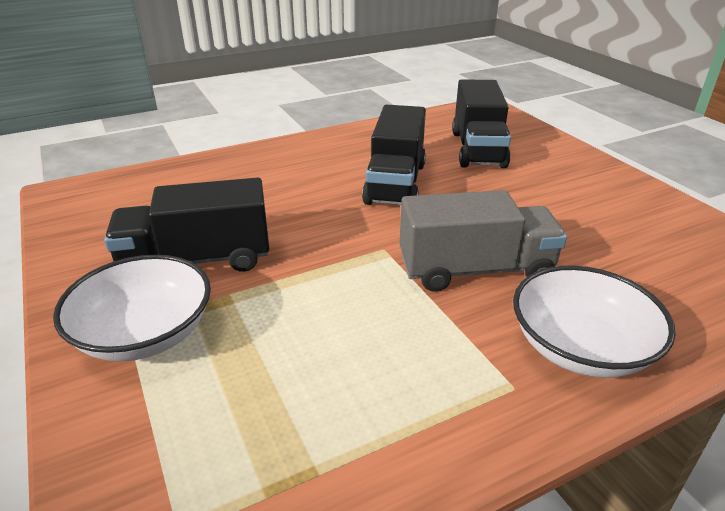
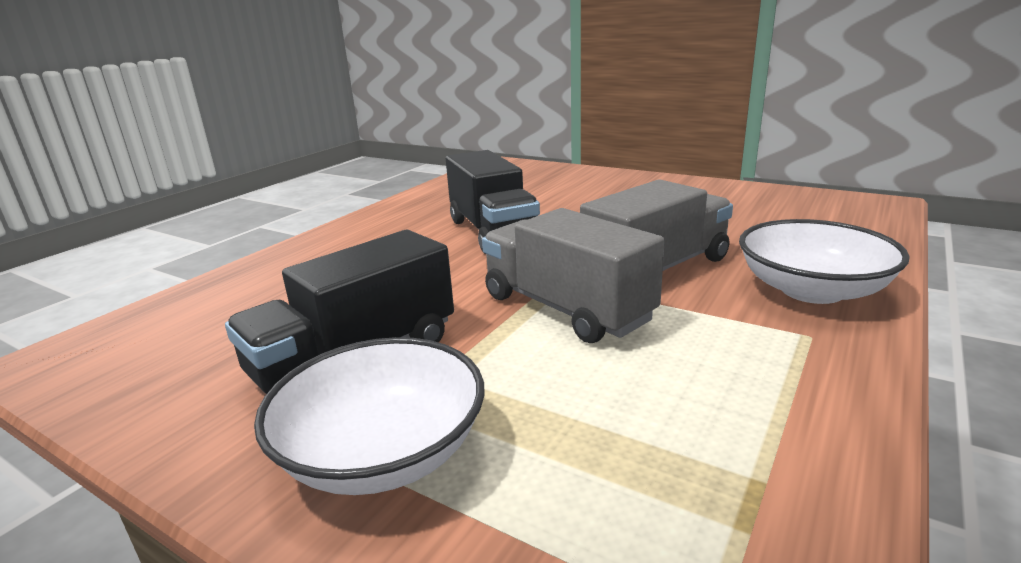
camera: 30 degrees left, 10 degrees down
black truck [452,79,511,168] -> none
none -> grey truck [482,208,665,343]

